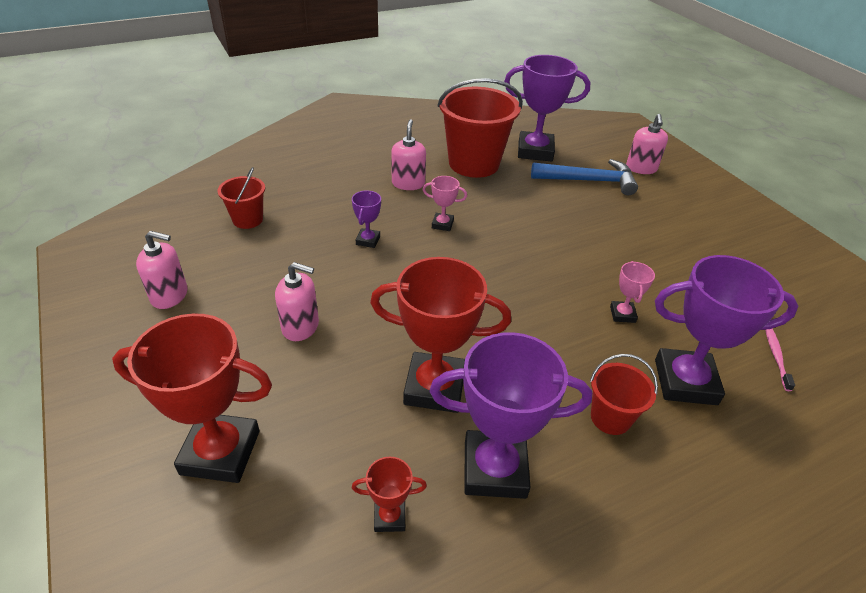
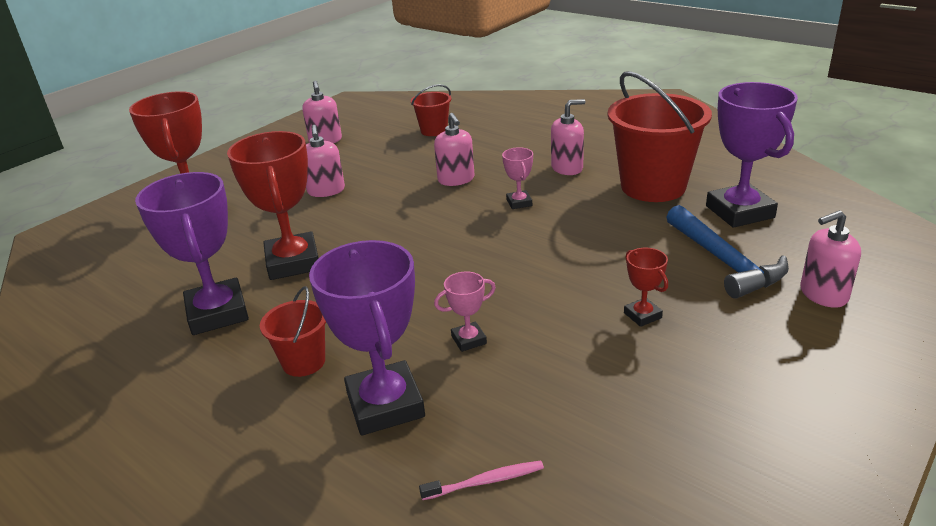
camera: 70 degrees right, 10 degrees down
purple trophy [352,190,381,248] -> pink soap dispenser [434,113,474,186]
red trophy [352,457,427,532] -> red trophy moved to [624,248,668,327]

